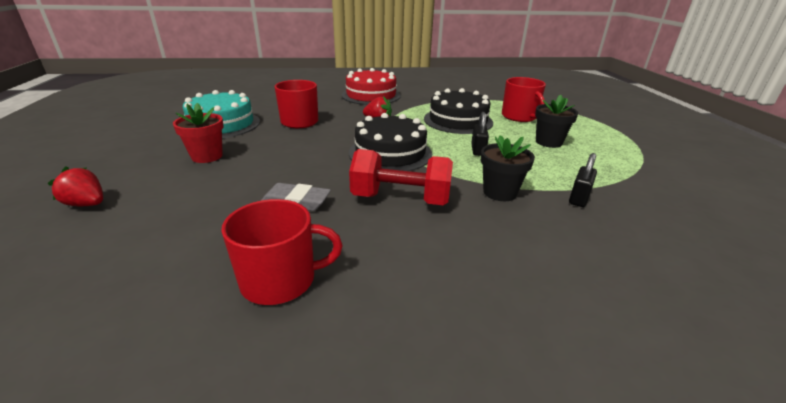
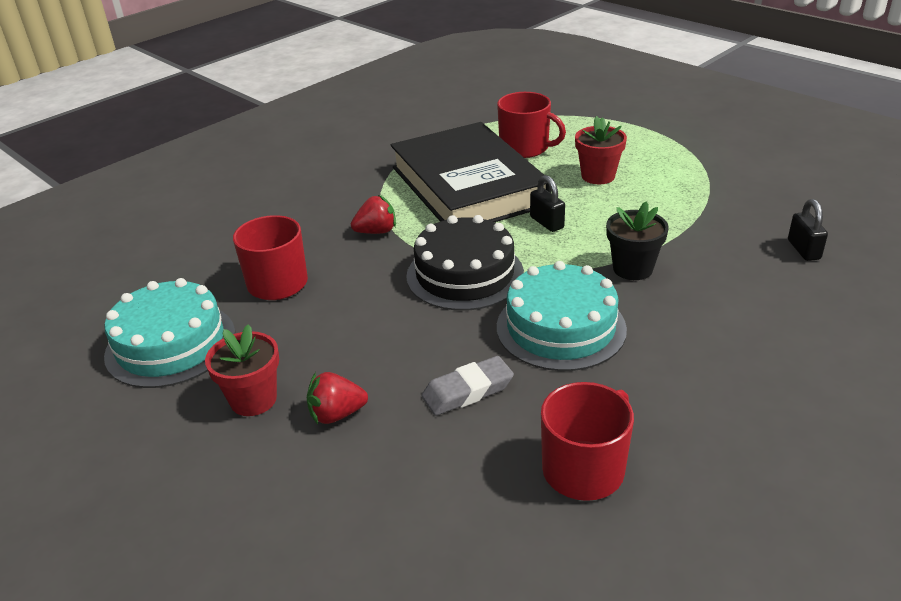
camera: 35 degrees left, 5 degrees up
red strawberry [48,166,103,206] -> red strawberry moved to [307,372,368,424]
red cake [342,68,401,105] -> none
red dumbbell [349,149,453,205] -> turquoise cake [497,261,627,371]
black cake [424,88,493,134] -> black book [391,122,551,222]
black flower pot [535,95,578,148] -> red flower pot [575,116,627,184]
black padlock [569,153,597,207] -> black padlock moved to [788,199,828,261]

